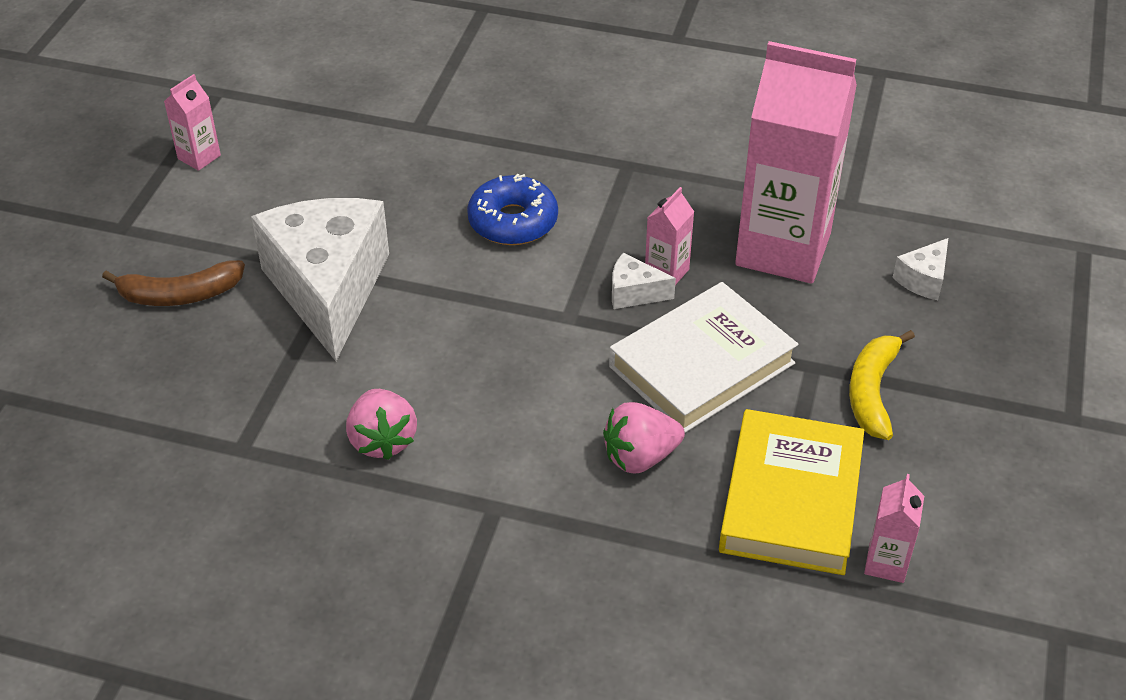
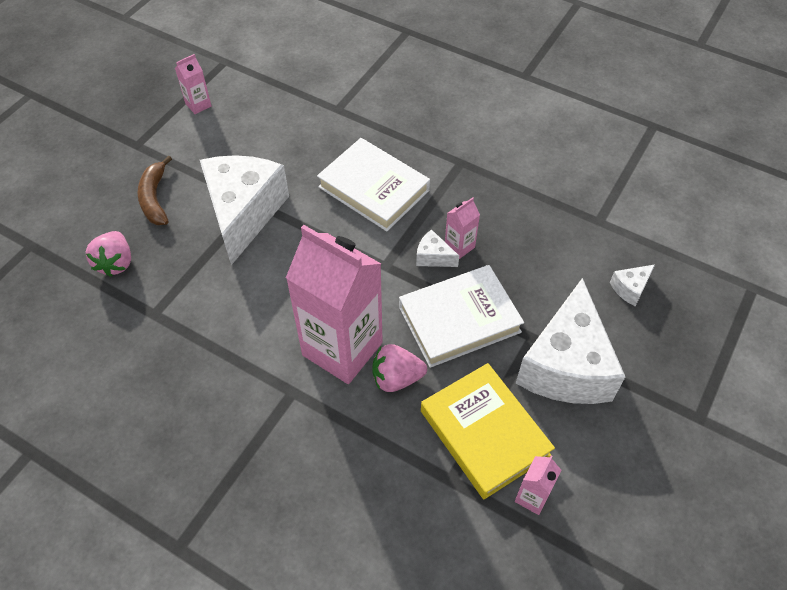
camera: 15 degrees right, 10 degrees up
brown banana [102,260,245,306] -> brown banana turned 75 degrees clockwise [137,156,172,225]
pink strawberry [346,389,417,460] -> pink strawberry moved to [86,231,131,277]
blue donut [467,174,558,245] -> white book [317,138,430,232]
yellow book [719,409,864,575] -> yellow book turned 60 degrees counterclockwise [421,363,555,499]
pink carton [735,41,857,284] -> pink carton moved to [286,225,383,384]
yellow banana [849,330,915,440] -> white cheese [516,278,625,404]

